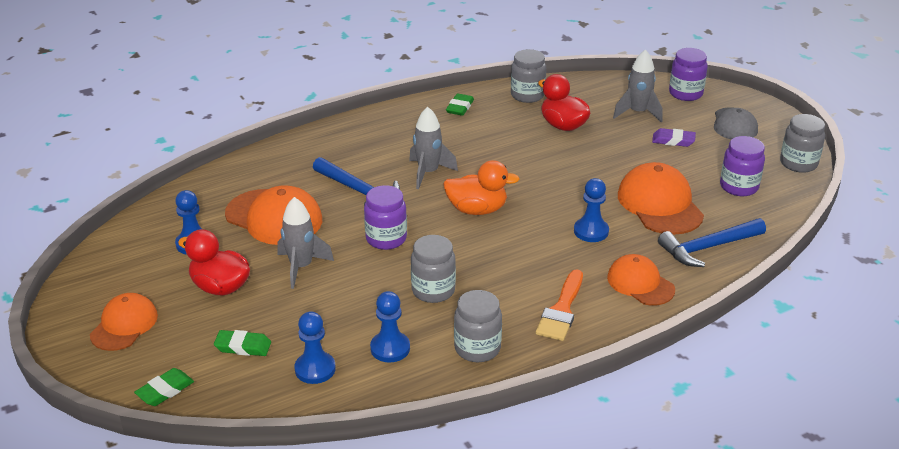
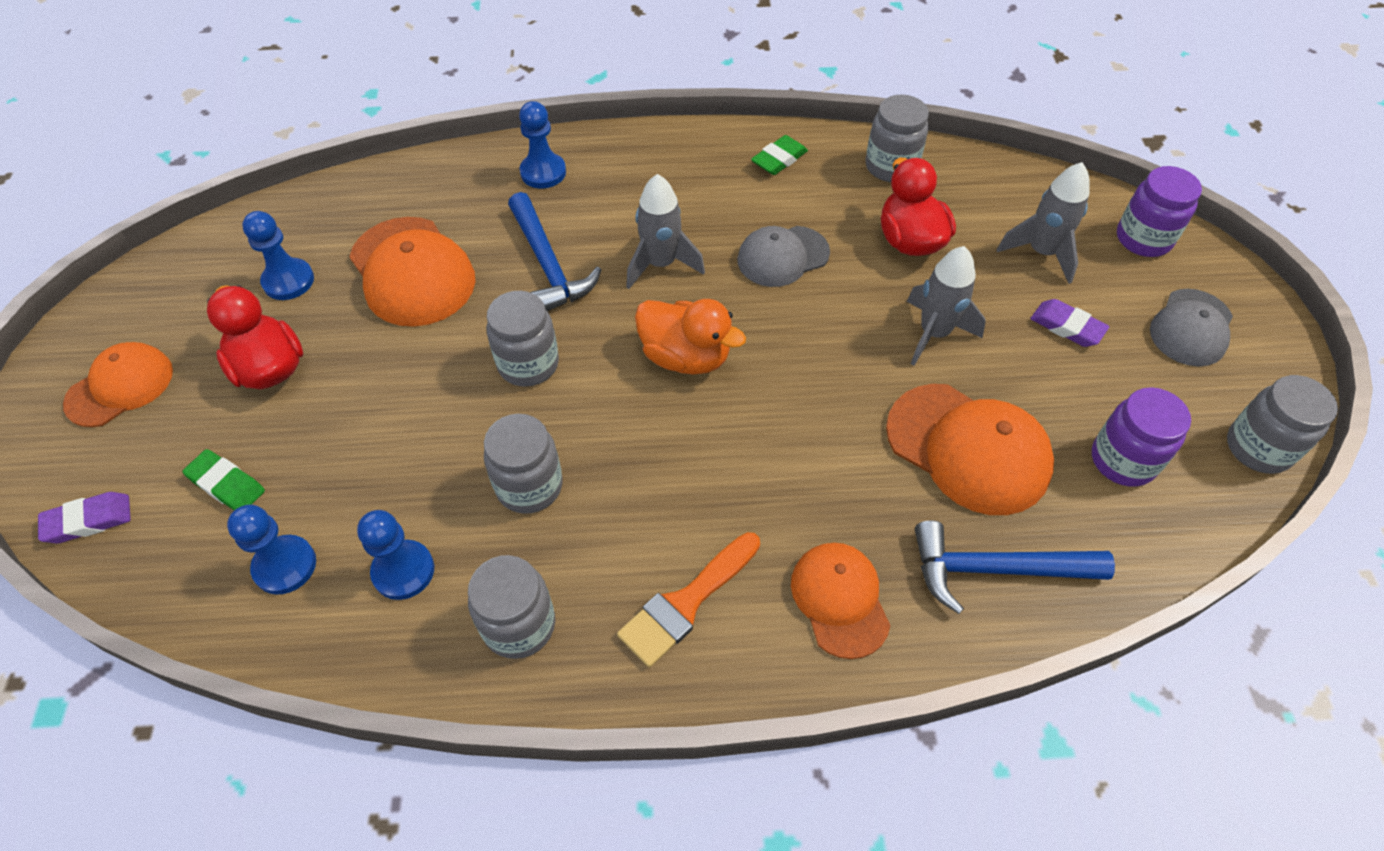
camera: 25 degrees right, 20 degrees up
green eraser [134,368,194,406] -> purple eraser [38,492,131,543]
grey rocket [277,197,334,289] -> grey rocket moved to [907,246,986,366]
purple jar [364,185,407,250] -> grey jar [487,291,559,387]
blue pawn [574,178,609,242] -> blue pawn moved to [519,101,566,188]
orange cap [618,162,704,235] -> orange cap turned 120 degrees clockwise [886,384,1054,515]
none -> grey cap [737,226,830,287]

